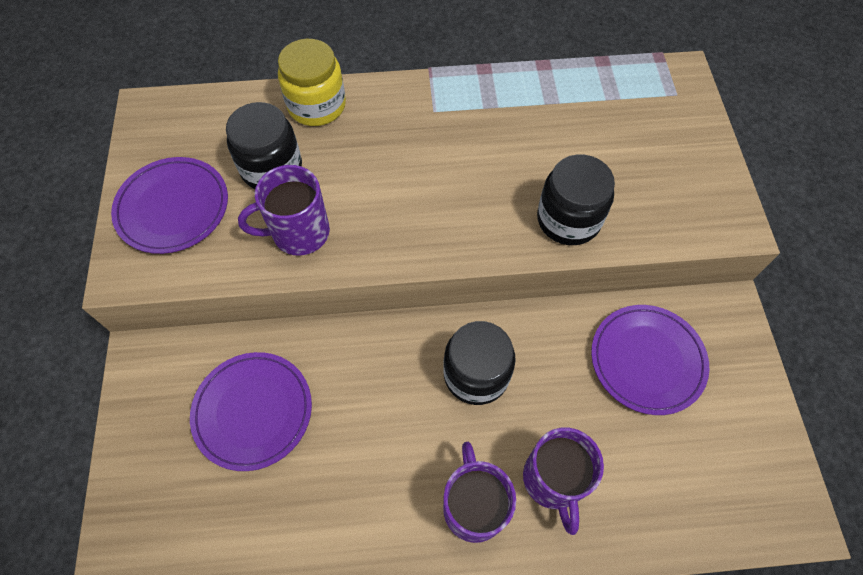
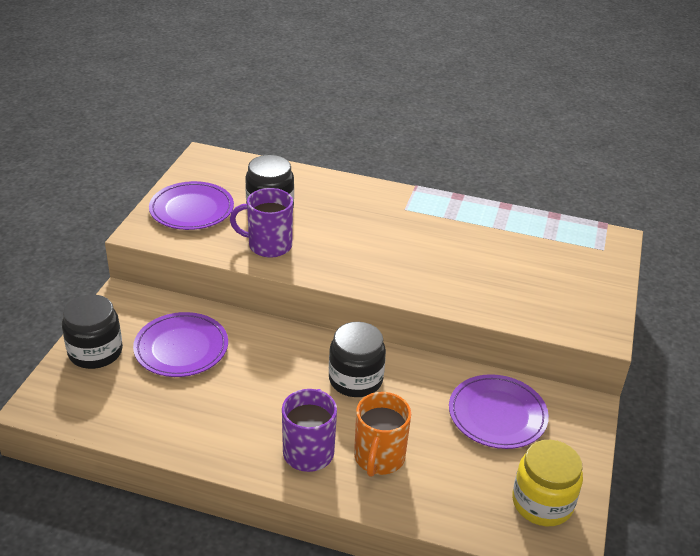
camera: 20 degrees right, 25 degrees down
yellow jar [278,39,346,126] -> yellow jar moved to [512,440,583,526]
purple mug [523,428,604,535] -> orange mug [354,392,411,477]
black jar [537,154,615,245] -> black jar moved to [62,294,123,369]

